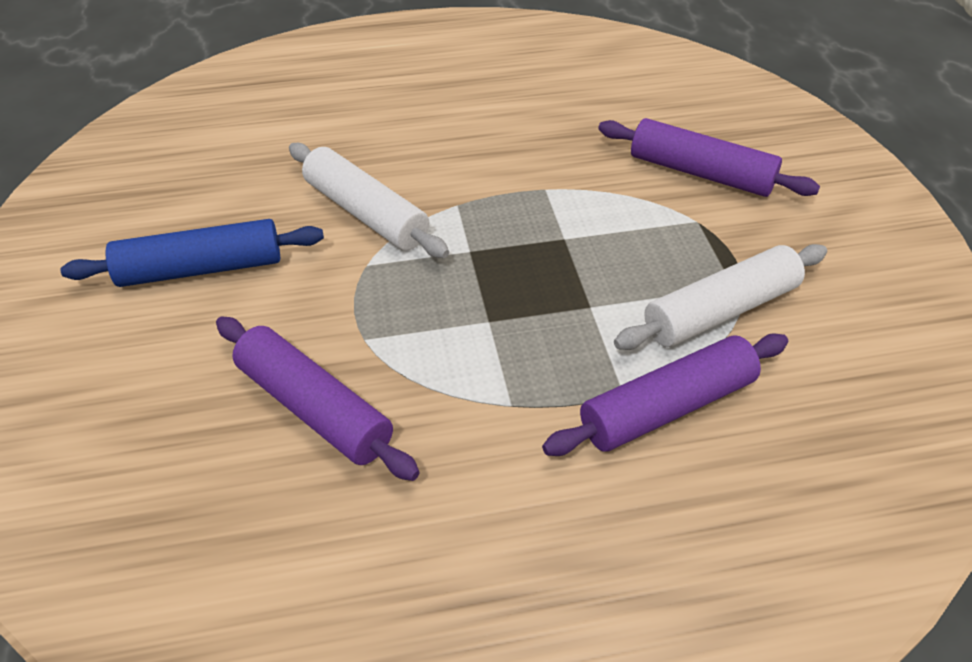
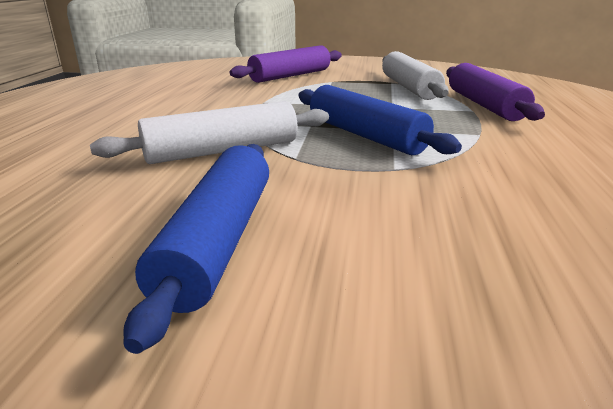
camera: 70 degrees left, 20 degrees down
purple rolling pin [216,317,420,481] -> none
none -> blue rolling pin [298,85,462,155]

